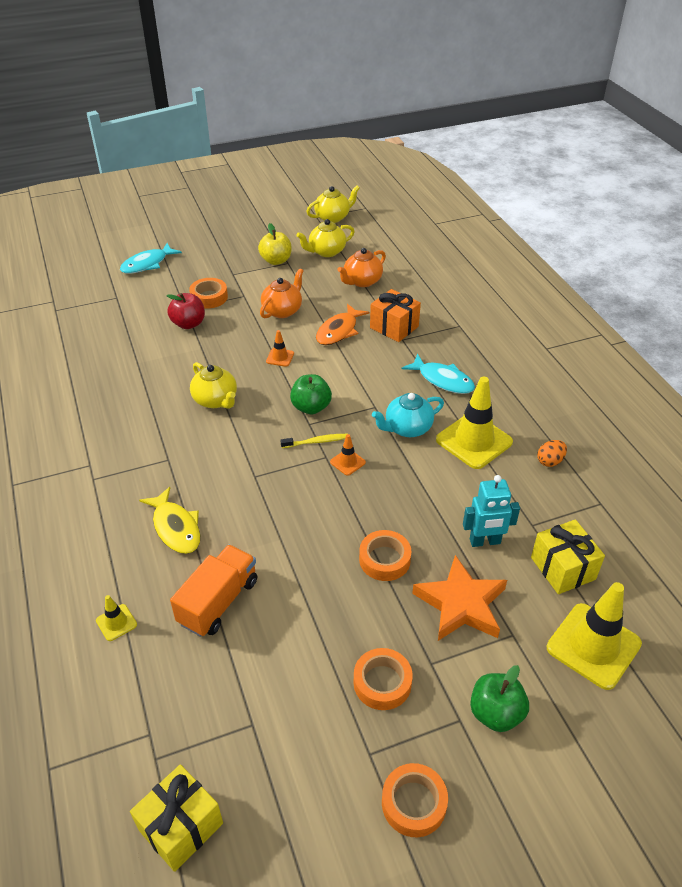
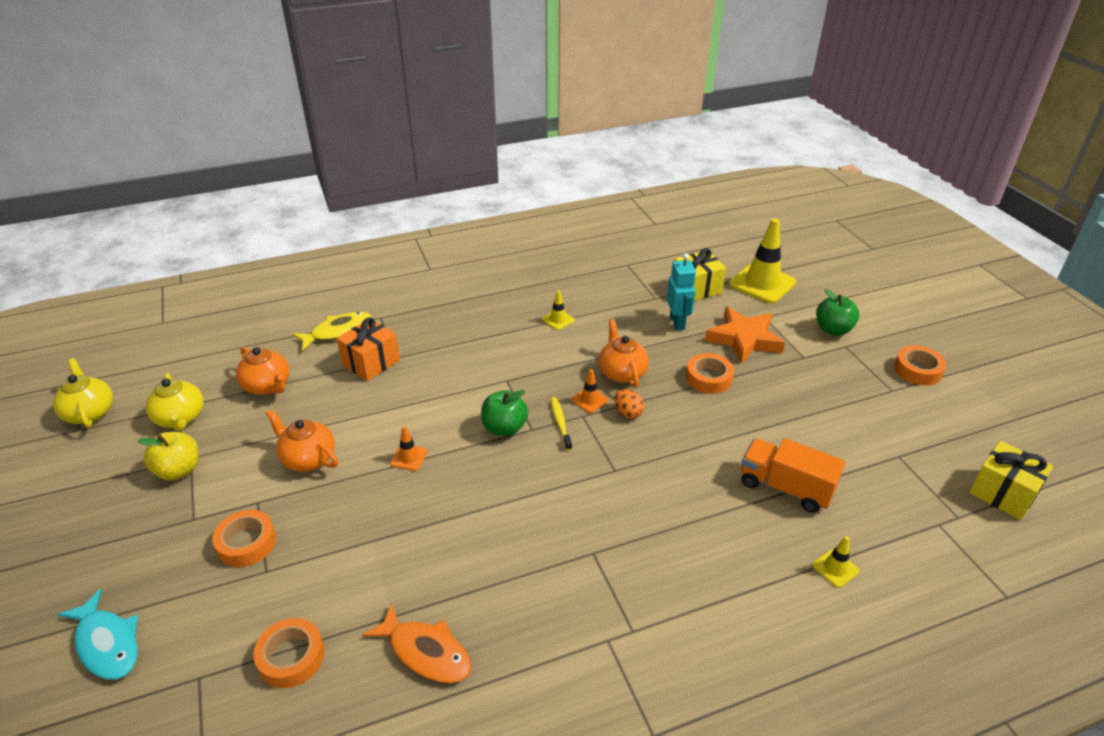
camera: 90 degrees left, 5 degrees down
yellow fish [139,487,200,554] -> yellow fish moved to [292,312,372,351]
red apple [166,293,205,329] -> none
yellow teapot [190,362,237,409] -> none
orange fish [316,304,370,345] -> orange fish moved to [362,603,472,683]
orange tape [354,648,413,710] -> orange tape moved to [253,618,325,688]
turquoise teapot [372,393,444,437] -> none
turquoise fish [401,354,475,394] -> none
yellow traffic cone [436,377,513,469] -> yellow traffic cone [542,291,575,330], size x0.45
orange egg [537,440,567,467] -> orange egg moved to [614,389,644,419]
none -> orange teapot [599,319,649,388]

